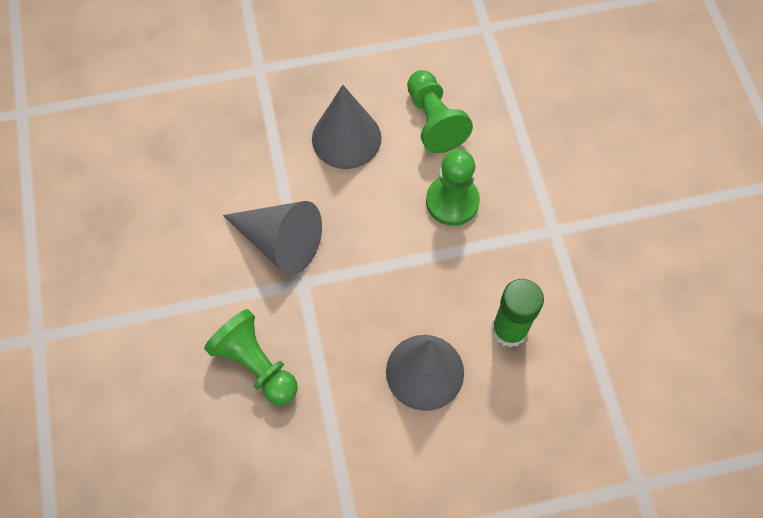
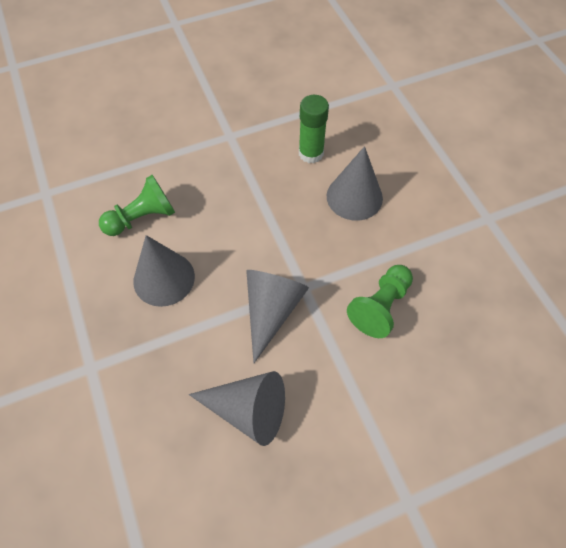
camera: 100 degrees left, 5 degrees down
green pawn [426,150,480,226] -> none
none -> grey cone [189,371,285,446]

